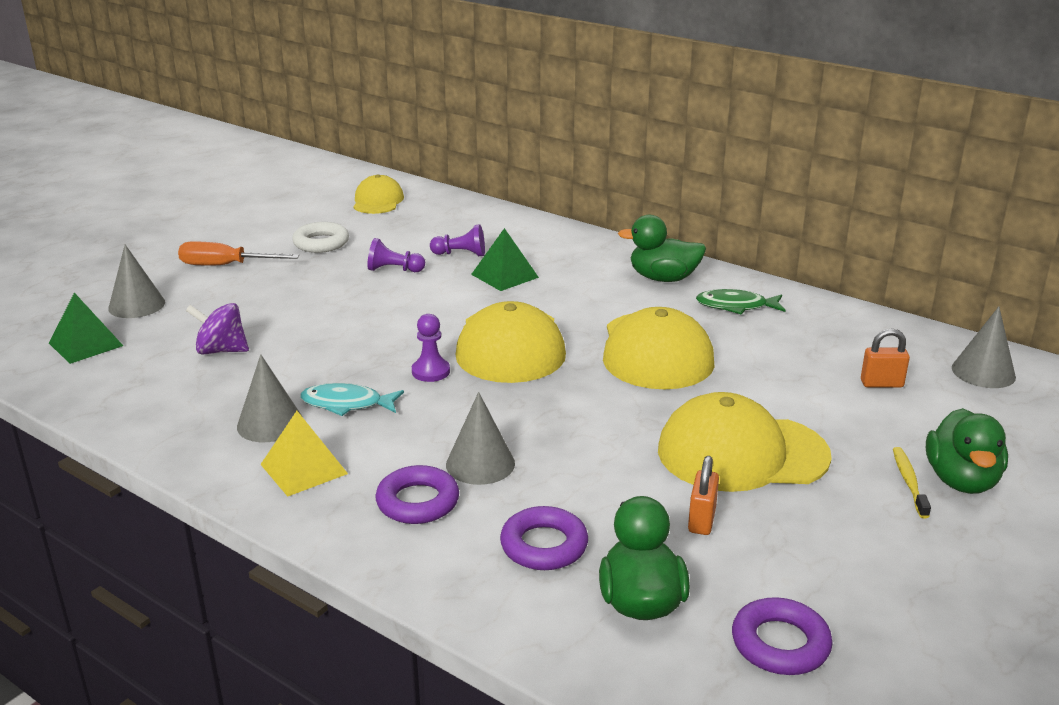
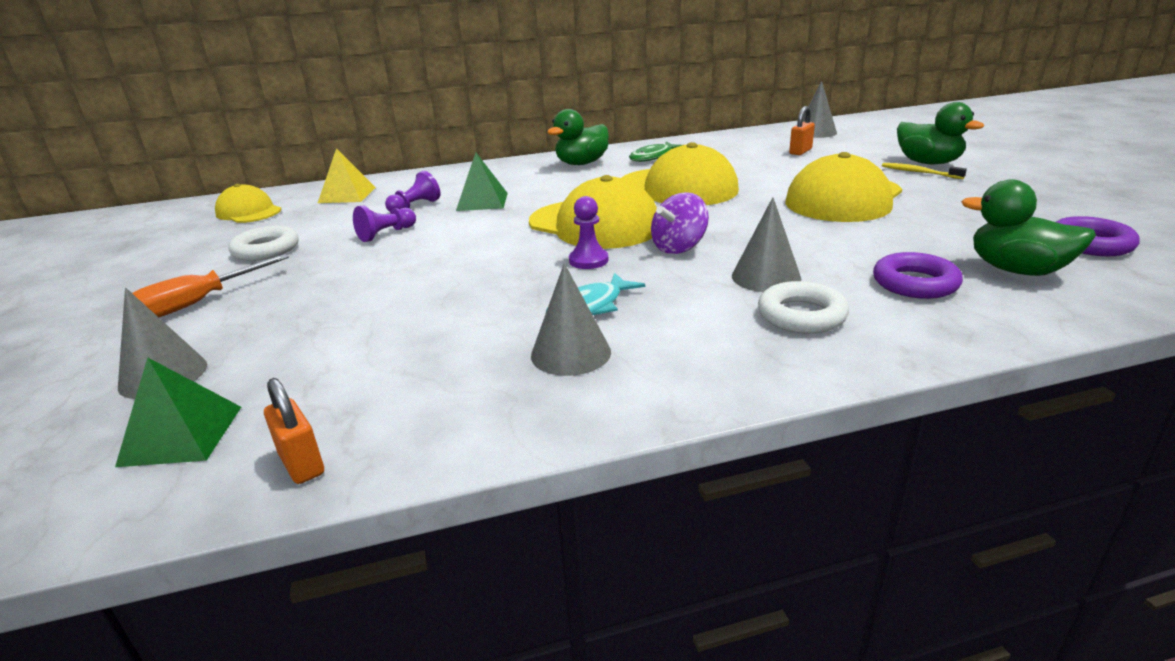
camera: 50 degrees left, 0 degrees up
purple spinning top [186,303,249,355] -> purple spinning top moved to [651,192,709,254]
yellow pyramid [260,411,348,497] -> yellow pyramid moved to [318,148,376,203]
purple ring [375,465,459,524] -> white ring [758,281,849,334]
orange padlock [688,456,719,535] -> orange padlock moved to [264,378,324,484]

